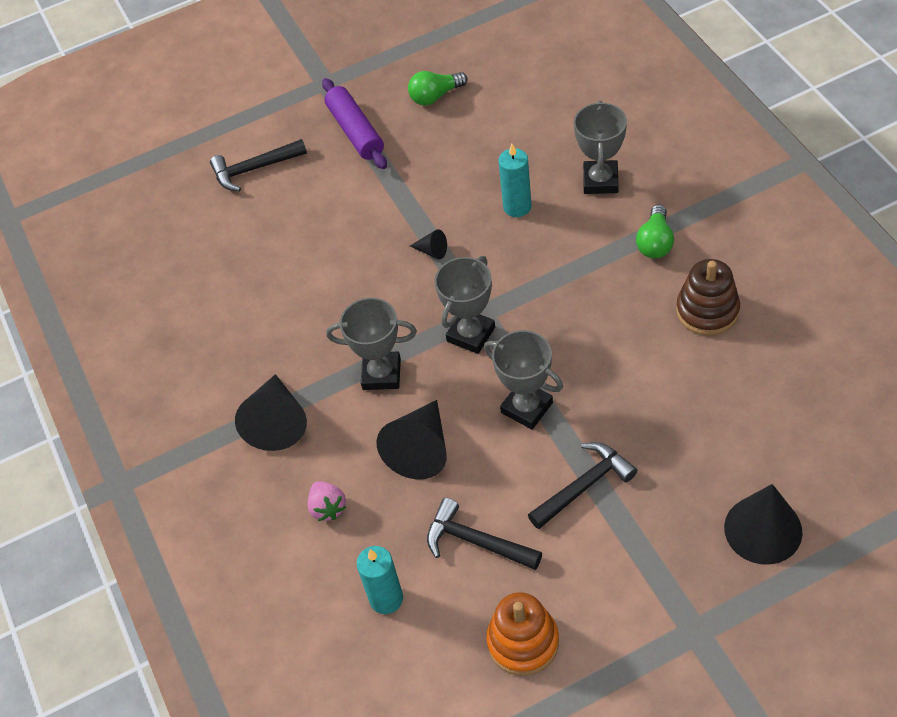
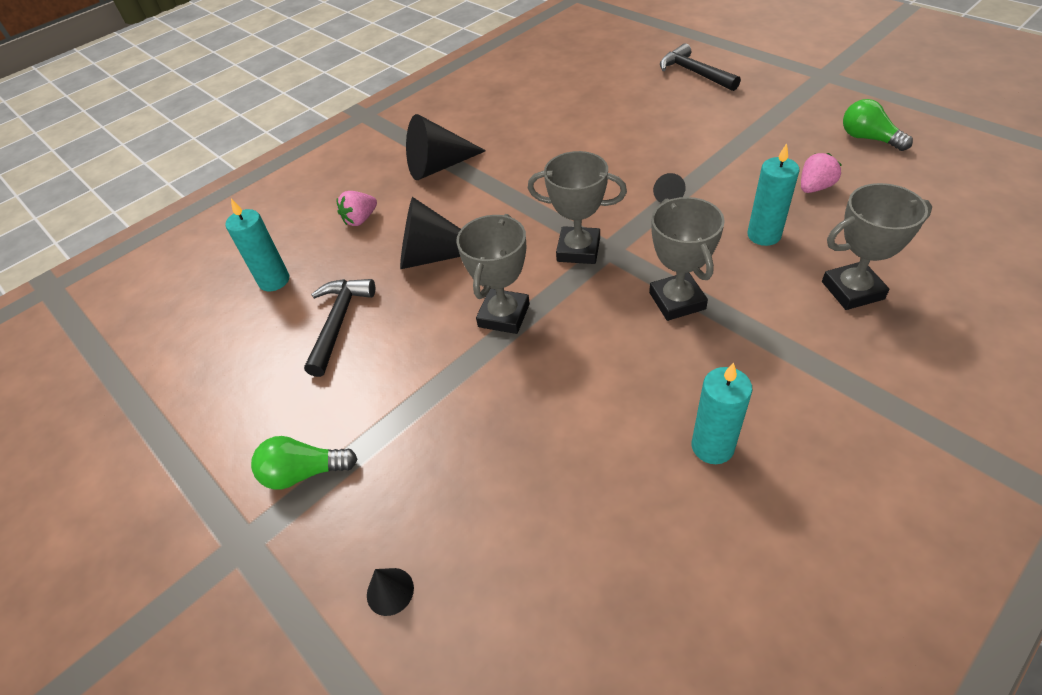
camera: 70 degrees right, 5 degrees down
purple rolling pin [322,78,387,169] -> none
grey trophy [326,298,417,390] -> grey trophy moved to [649,197,725,321]
orange stacking toy [486,592,559,676] -> none
black hammer [528,442,637,529] -> none
green light bulb [636,205,674,258] -> green light bulb moved to [251,436,357,489]
brown stacking toy [676,259,740,336] -> turquoise candle [692,362,753,464]
black cone [724,484,803,565] -> black cone [367,568,414,616], size x0.46
none -> pink strawberry [801,153,842,193]

